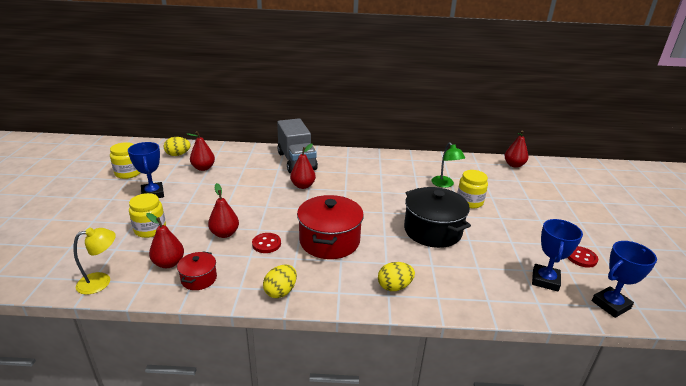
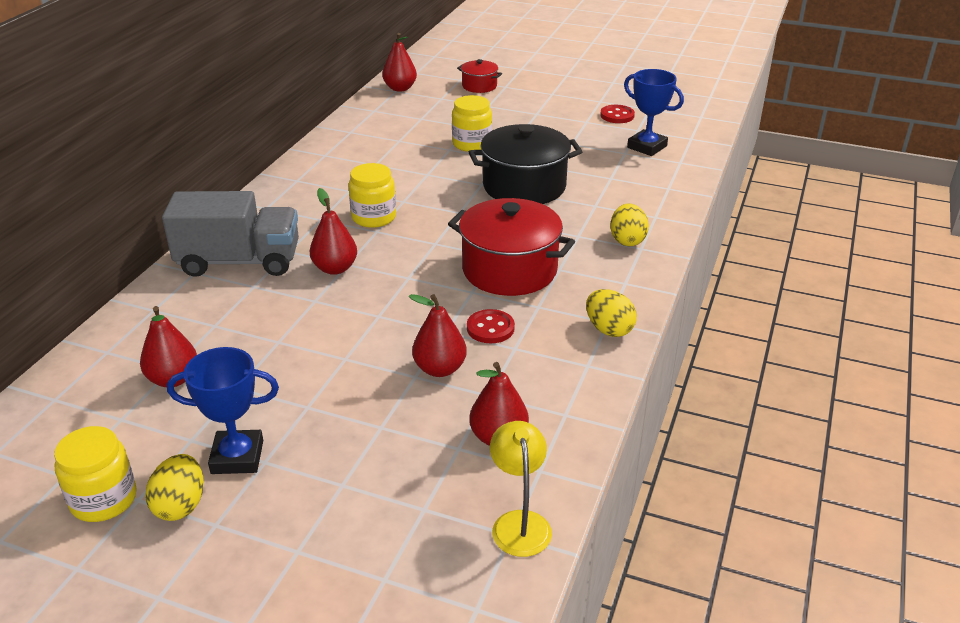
camera: 70 degrees left, 5 degrees up
yellow jar [129,193,166,238] -> yellow jar moved to [348,163,396,228]
yellow egg [164,137,191,156] -> yellow egg moved to [145,454,204,521]
red pot [177,251,217,290] -> red pot moved to [457,59,502,93]
green lamp [431,142,465,188] -> none
blue trophy [592,241,657,318] -> none

